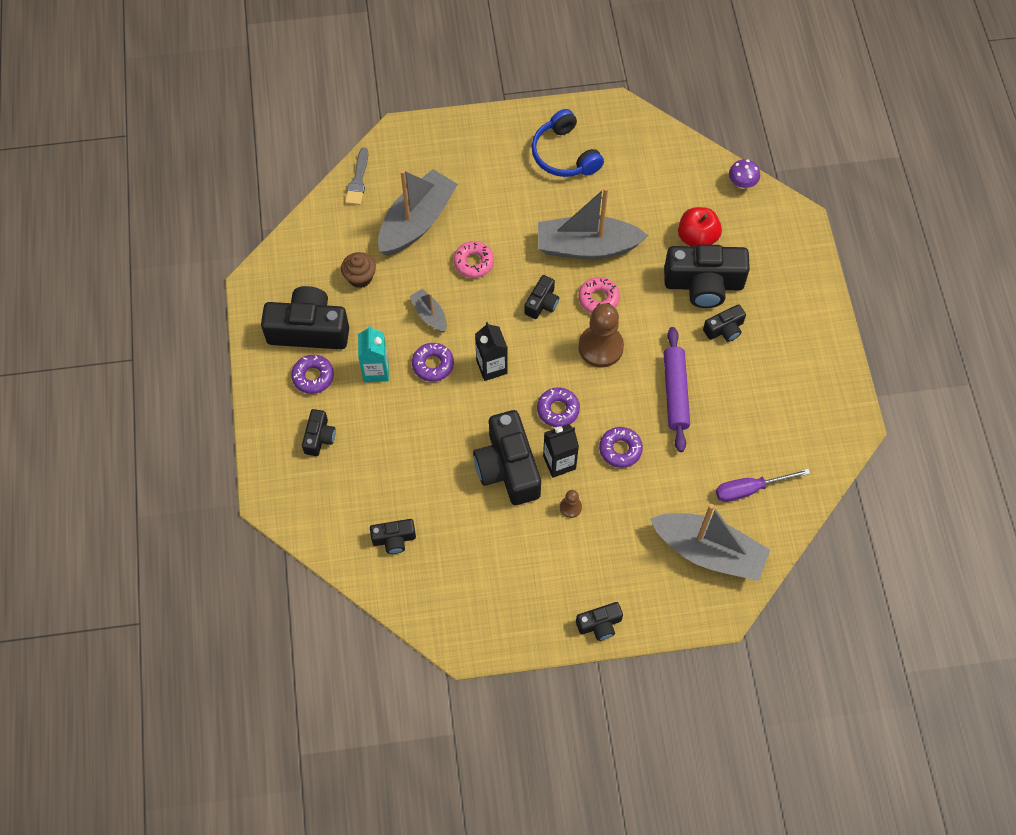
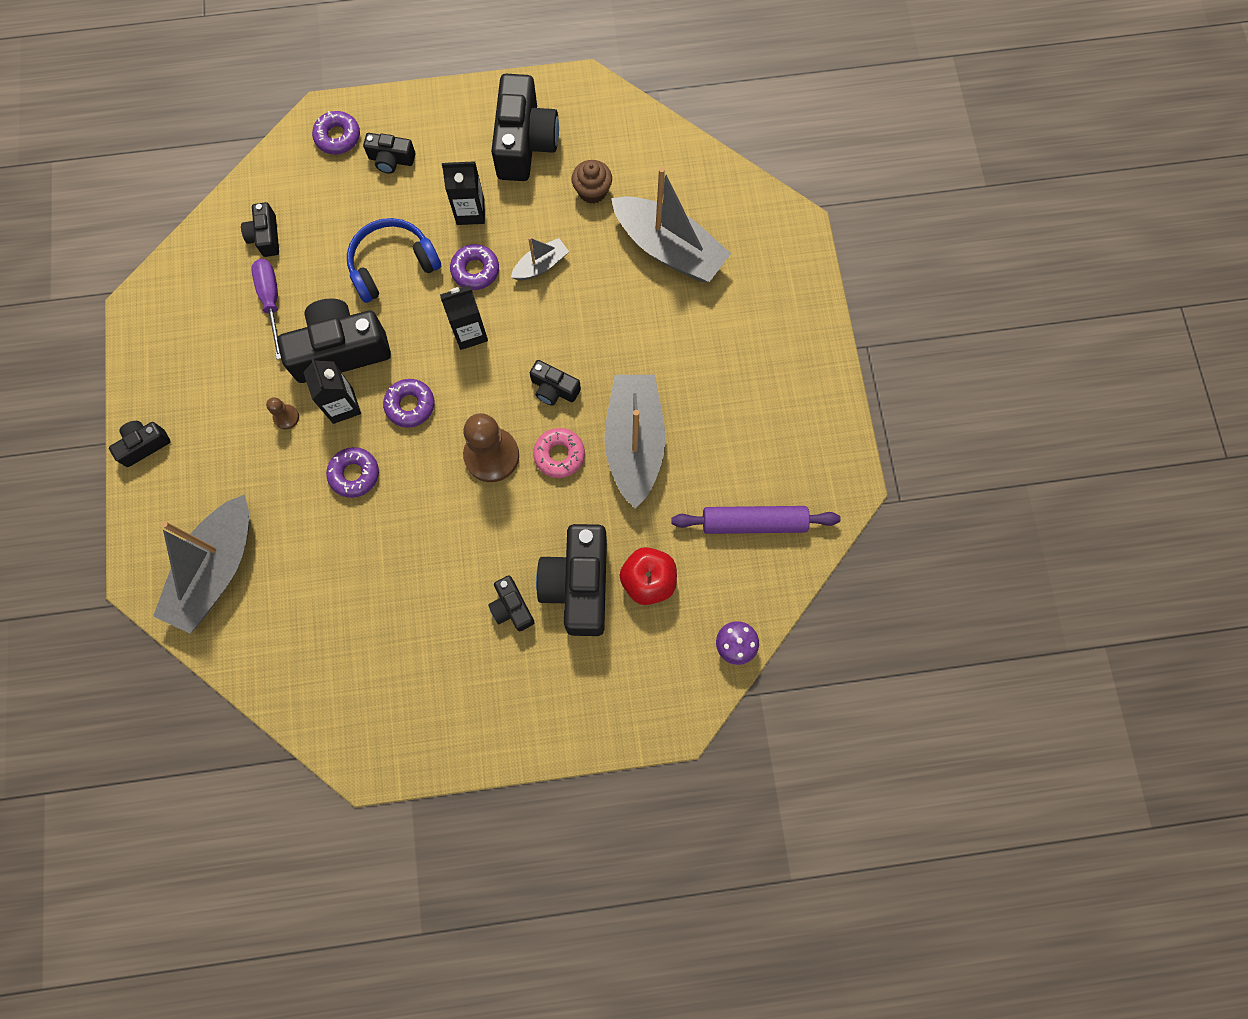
camera: 90 degrees right, 10 degrees up
purple donut [291,355,334,394] -> purple donut moved to [312,111,360,154]
grey brush [345,147,368,205] -> none
turquoise carton [358,325,389,382] -> black carton [442,161,485,225]
pink donut [453,241,494,278] -> none
blue headphones [531,109,604,177] -> blue headphones moved to [347,218,441,303]
black camera [576,602,623,641] -> black camera turned 75 degrees clockwise [109,421,171,467]
purple rolling pin [663,327,690,452] -> purple rolling pin moved to [671,506,841,534]
purple screwdriver [716,469,810,502] -> purple screwdriver moved to [251,259,281,360]

